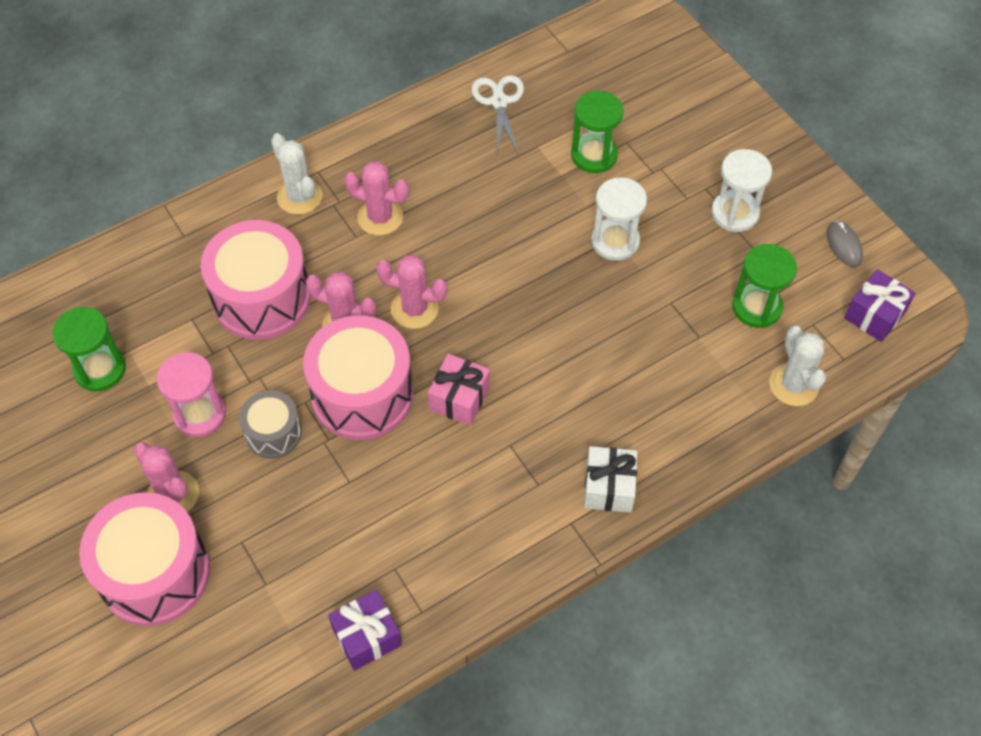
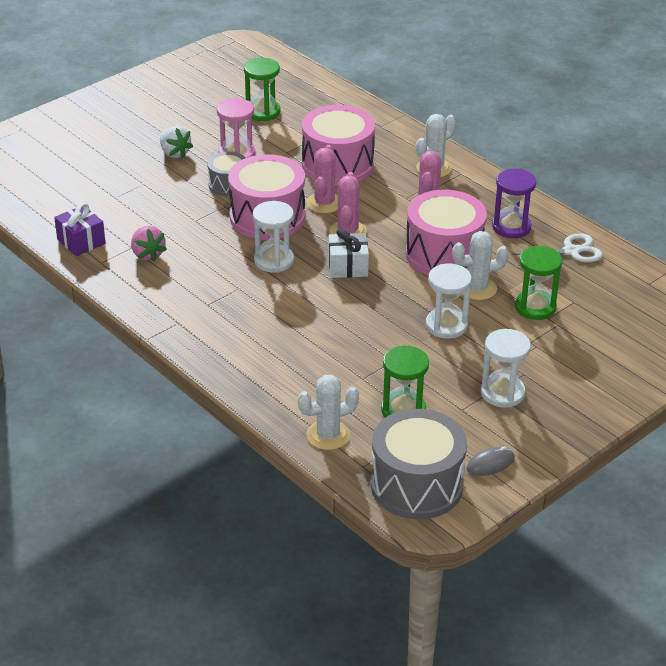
camera: 80 degrees right, 20 degrees down
pink drum [79,492,210,626] -> pink drum moved to [405,190,487,275]
pink cactus [134,442,199,512] -> white strawberry [160,126,193,159]
pink gift [428,354,490,426] -> white hourglass [253,201,294,273]
white gift [584,446,637,512] -> white gift moved to [328,228,369,278]
purple gift [844,269,915,342] -> grey drum [371,409,467,519]
none -> pink strawberry [131,226,167,262]
none -> white cactus [452,231,509,300]
none -> purple hourglass [492,169,536,238]

